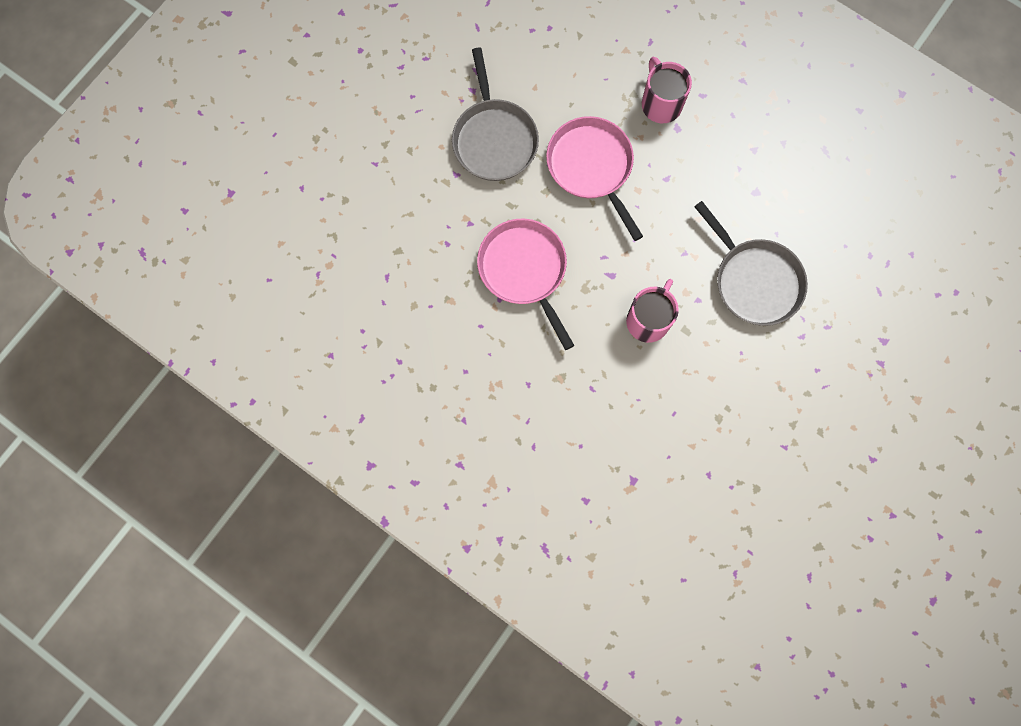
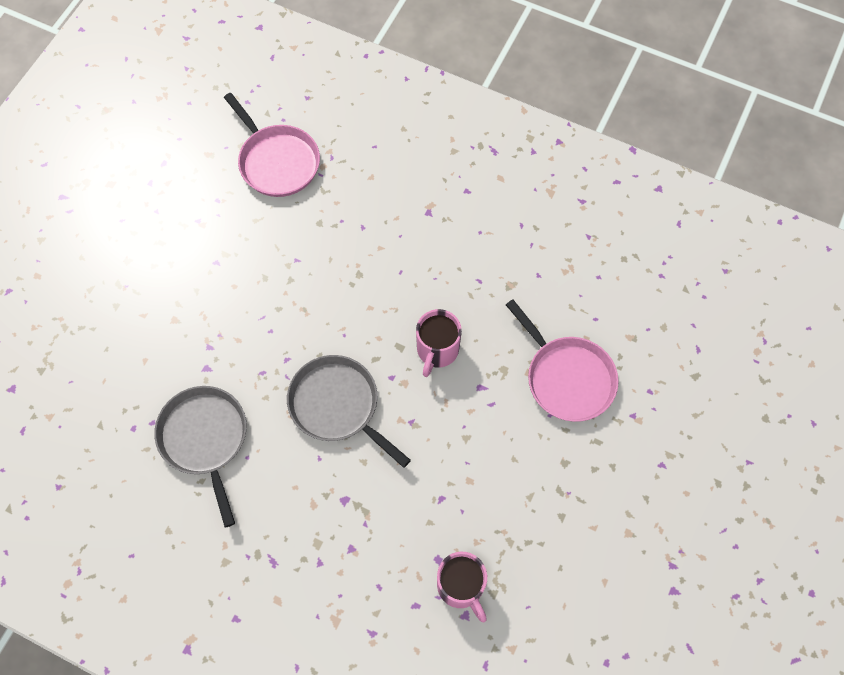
camera: 170 degrees right, 10 degrees down
grey pan [452,48,539,181] -> grey pan moved to [154,386,247,527]
pink pan [546,116,643,241] -> pink pan moved to [224,93,320,197]

